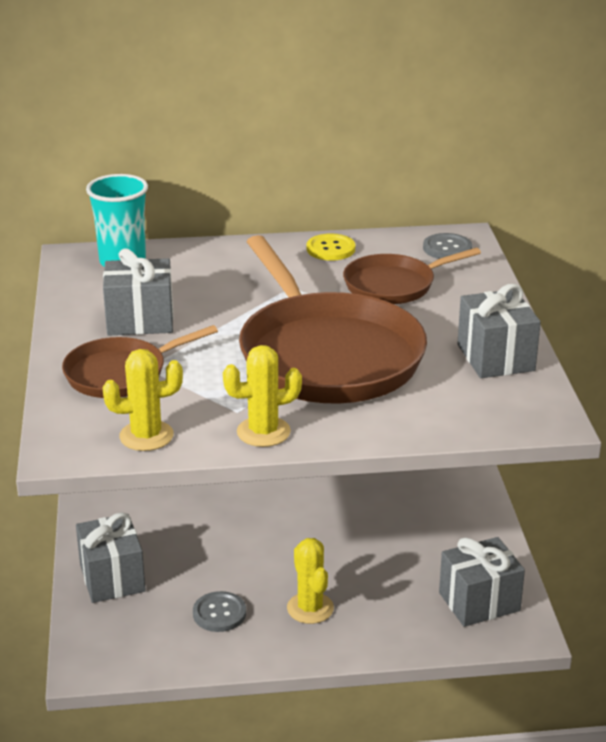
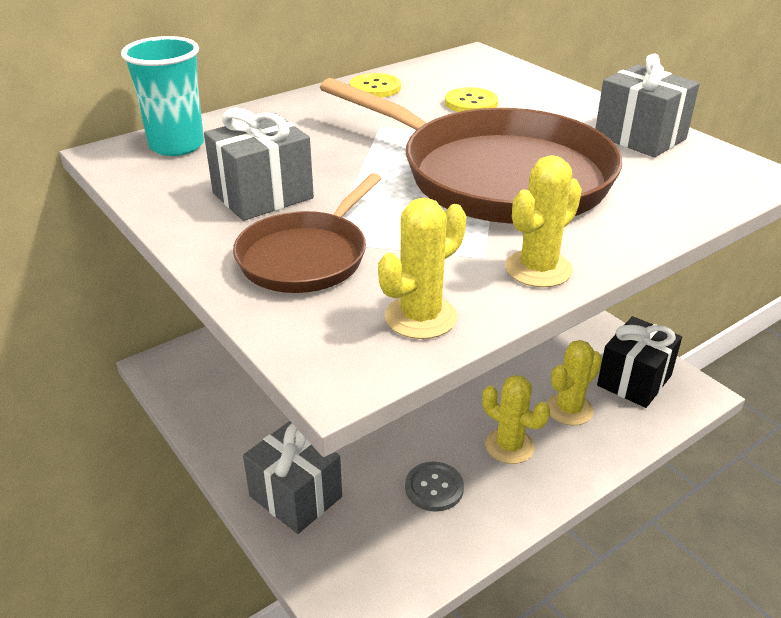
camera: 30 degrees left, 5 degrees up
brown pan [343,248,481,304] -> yellow button [445,87,498,112]
grey button [423,233,472,259] -> none
grey gift [439,537,525,627] -> black gift [597,316,682,408]
none -> yellow cactus [546,340,602,425]

